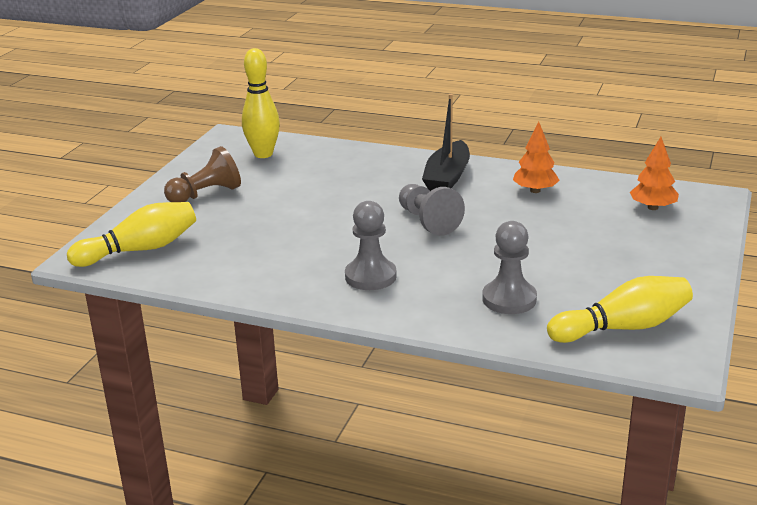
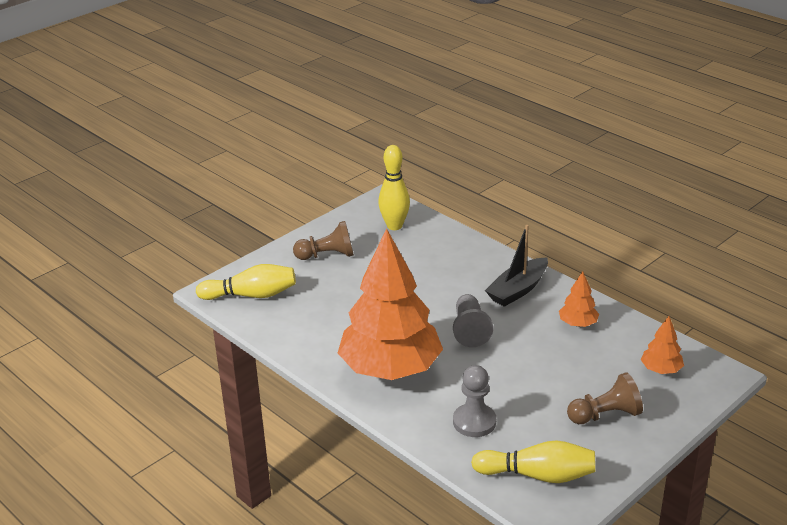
camera: 25 degrees right, 5 degrees up
grey pawn [345,201,397,290] -> orange tree [338,228,443,380]
none -> brown pawn [567,372,643,424]

